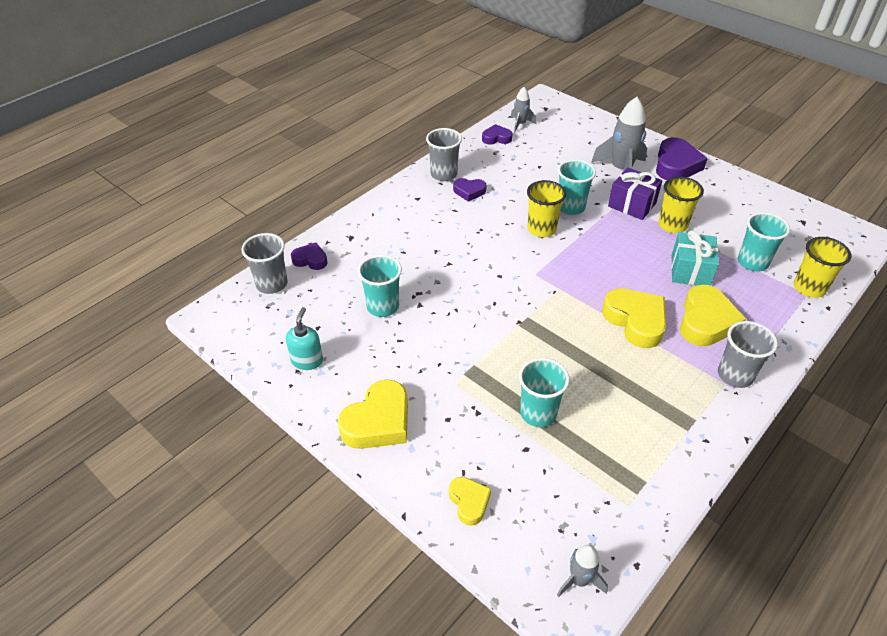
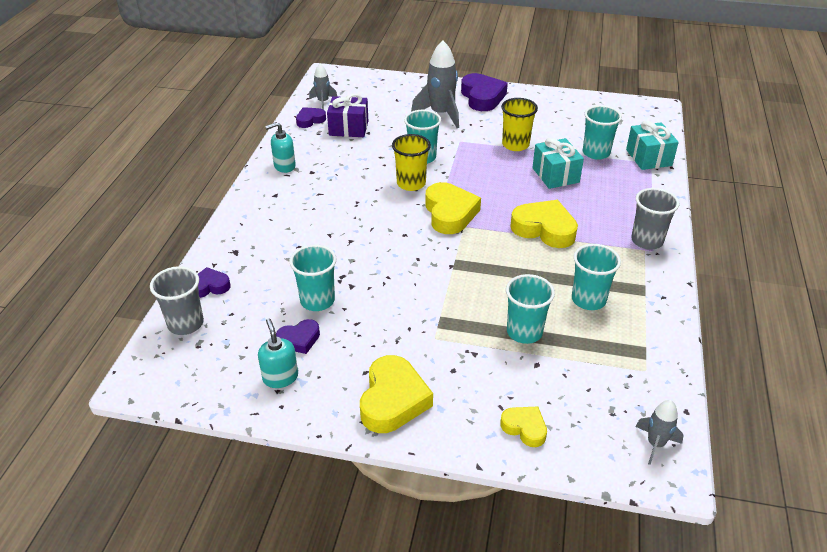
camera: 30 degrees left, 5 degrees down
grey cup [426,128,462,181] -> turquoise soap dispenser [265,122,296,173]
purple heart [453,178,486,202] -> purple heart moved to [276,319,320,354]
purple gift [608,167,662,220] -> purple gift moved to [327,93,368,137]
yellow heart [680,285,746,346] -> yellow heart moved to [425,182,481,234]
yellow cup [794,237,851,298] -> turquoise gift [626,120,679,170]
none -> turquoise cup [572,244,621,310]

